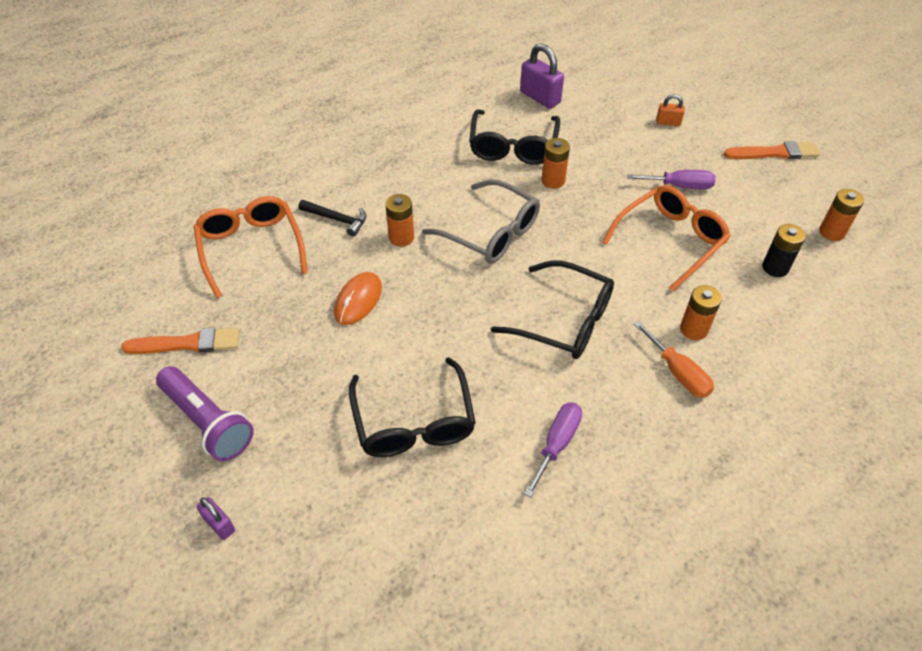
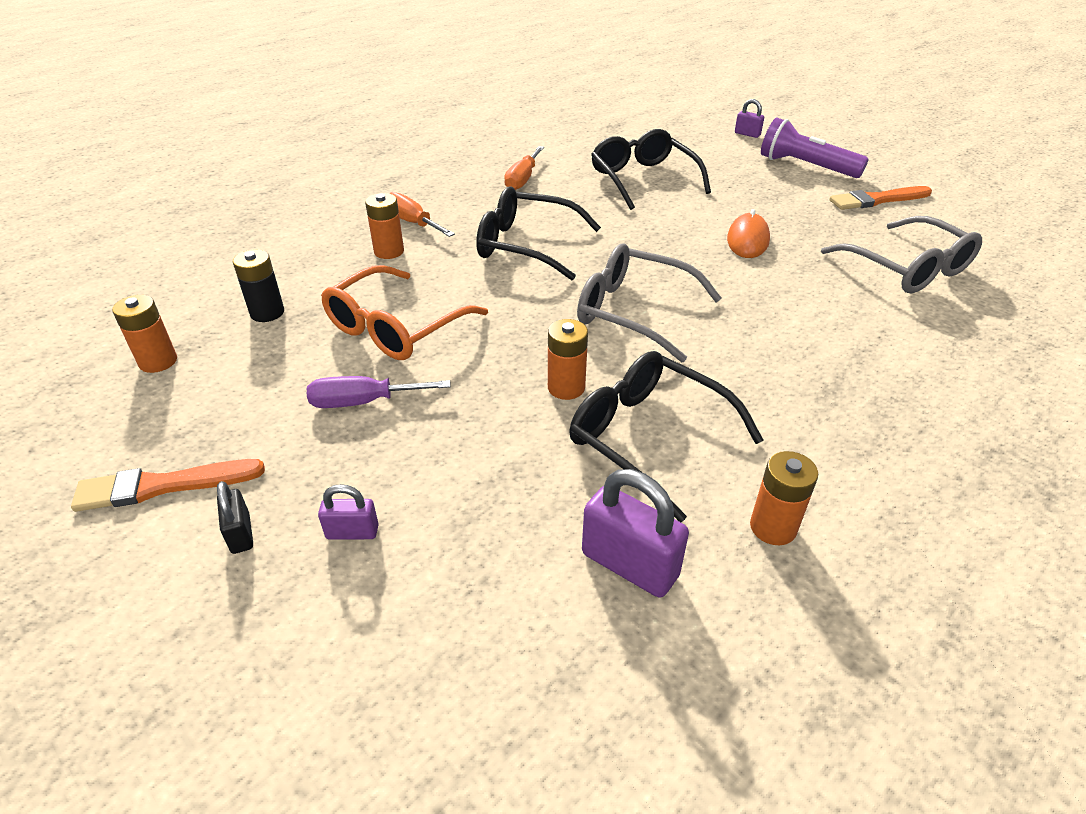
camera: 170 degrees right, 10 degrees down
orange glasses [194,196,308,298] -> grey glasses [821,216,982,293]
black hammer [299,200,366,237] -> none
orange battery [385,194,414,246] -> orange battery moved to [750,451,818,545]
black glasses [469,110,560,165] -> black glasses turned 45 degrees counterclockwise [569,351,763,522]
purple screwdriver [524,402,582,497] -> orange screwdriver [504,146,544,190]
orange padlock [656,94,685,126] -> purple padlock [318,484,379,540]
none -> black padlock [217,481,253,554]

